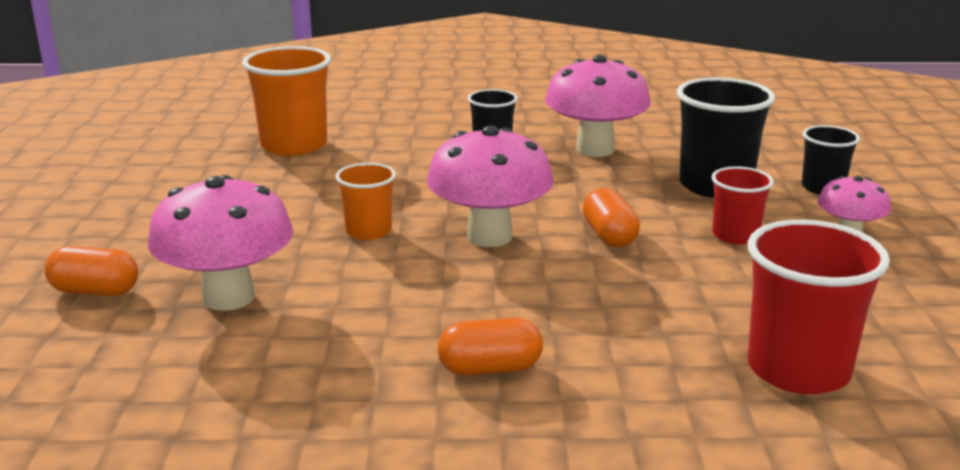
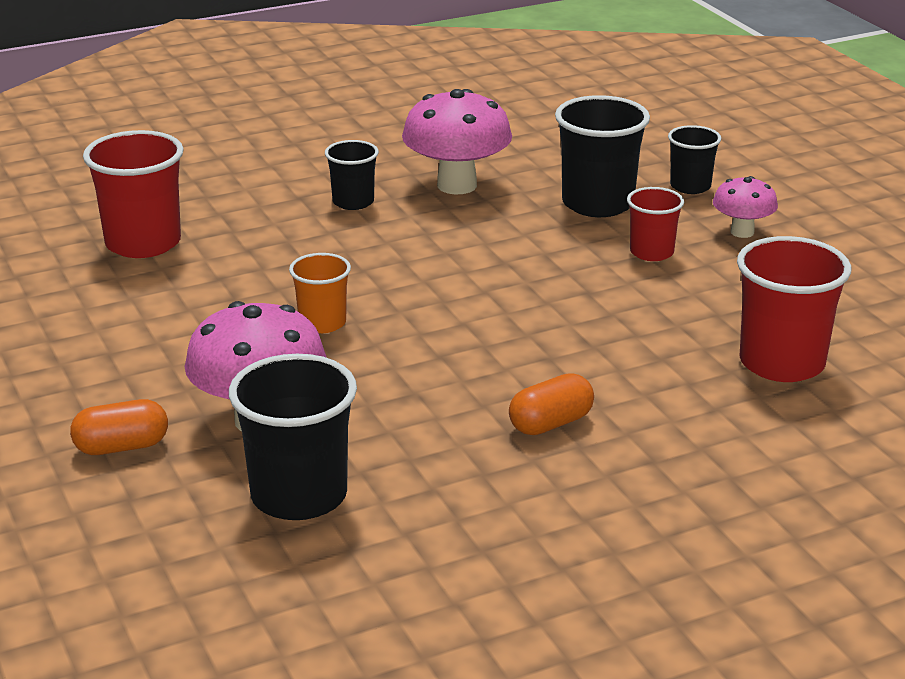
camera: 25 degrees left, 5 degrees up
orange cup [242,46,331,156] -> red cup [83,130,184,258]
pink mushroom [427,126,554,247] -> none
orange capsule [583,188,640,247] -> none
none -> black cup [229,354,357,520]

